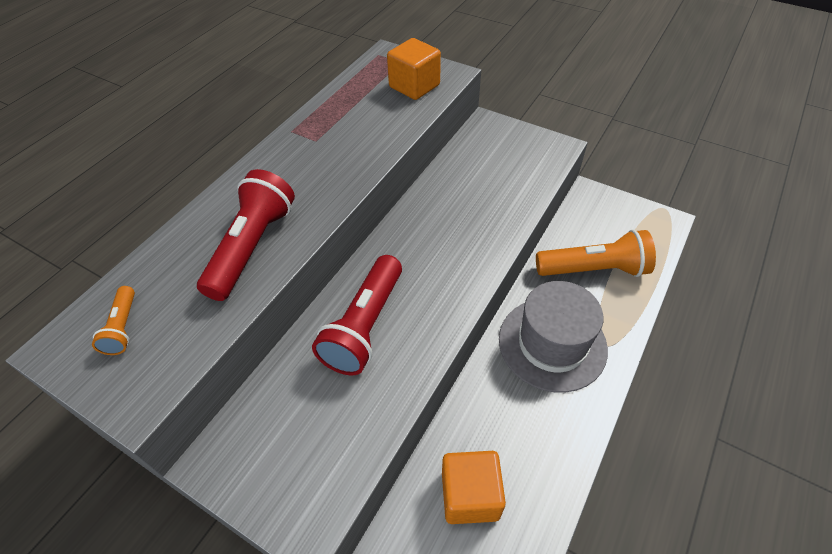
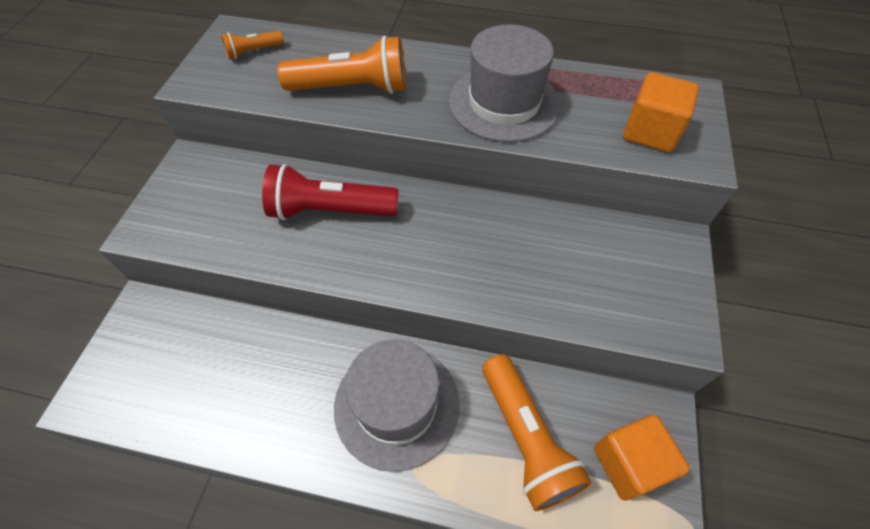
camera: 70 degrees right, 5 degrees up
red flashlight [197,169,295,301] -> orange flashlight [277,36,406,94]
orange cube [442,451,506,524] -> orange cube moved to [594,415,690,501]
none -> grey hat [449,25,561,142]

